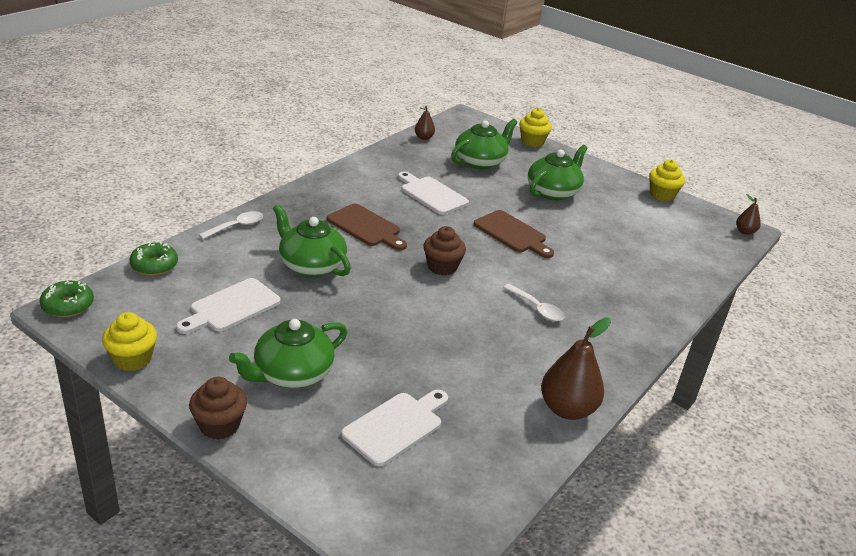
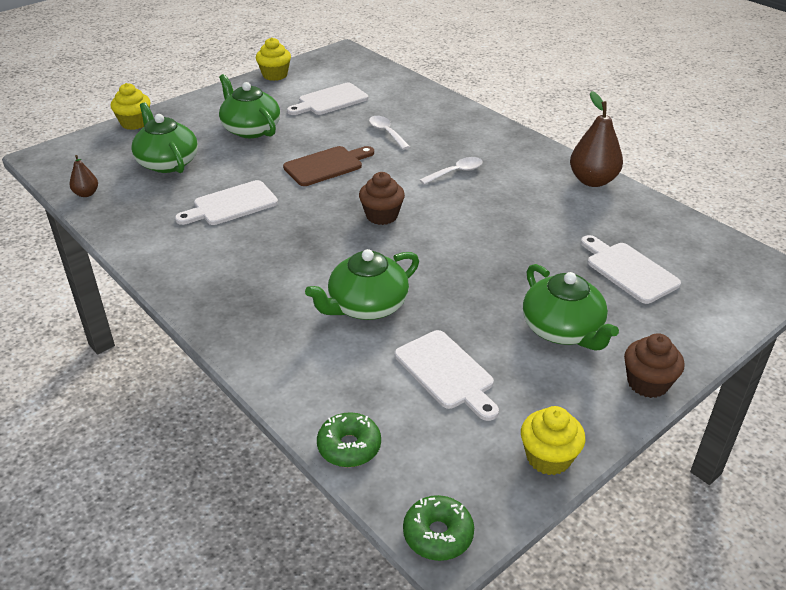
camera: 75 degrees left, 5 degrees up
white spoon [198,211,263,239] -> white spoon moved to [369,116,410,150]
brown cutting board [327,204,407,251] -> none
brown pear [736,194,761,235] -> none
none -> white cutting board [287,83,368,115]

